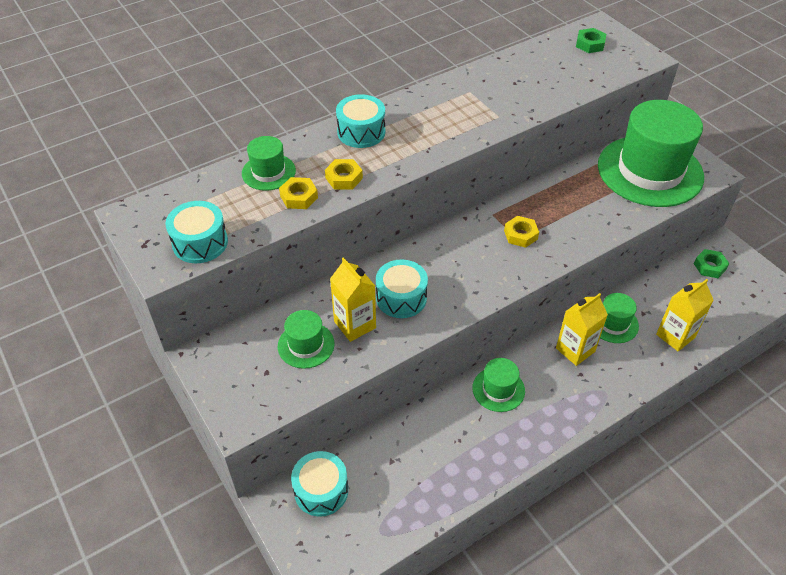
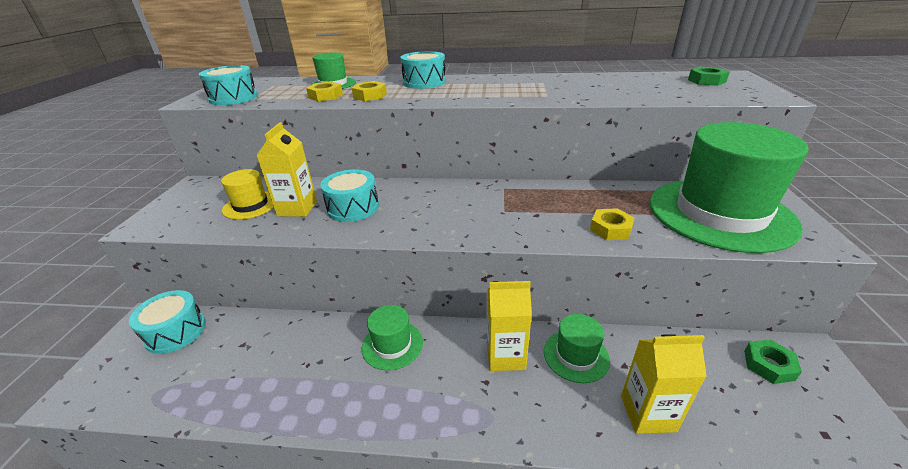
camera: 40 degrees right, 15 degrees down
green hat [278,310,334,369] -> yellow hat [221,169,274,220]
yellow nut [504,216,539,248] -> yellow nut moved to [590,208,635,240]

